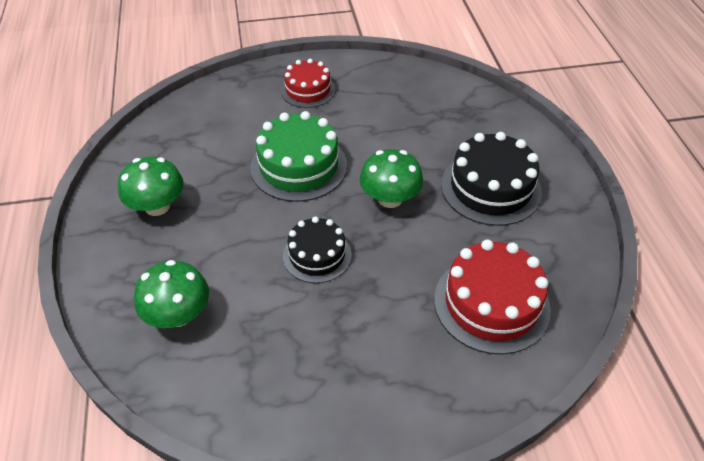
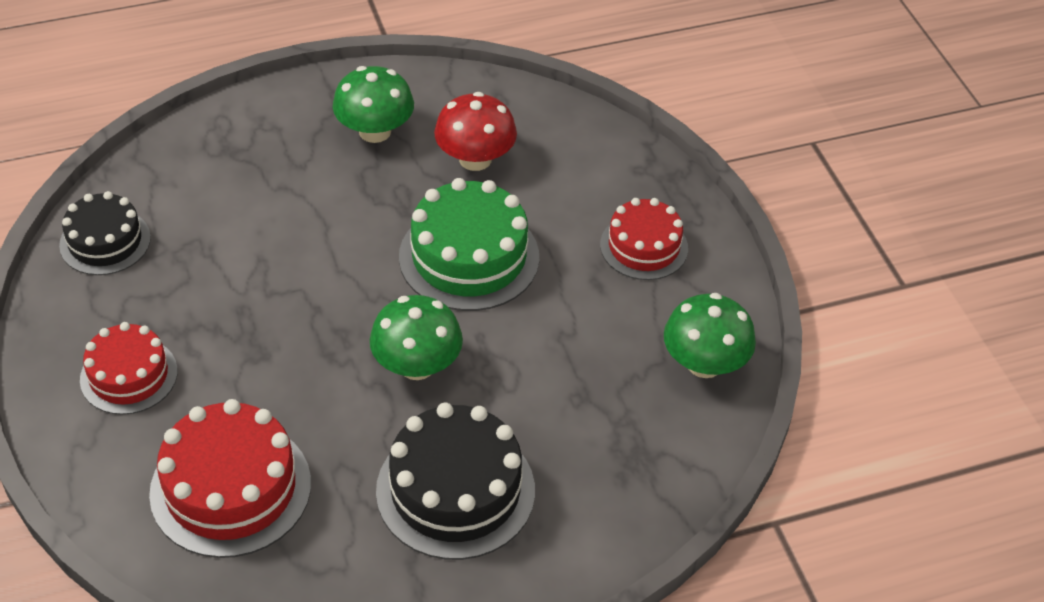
camera: 80 degrees right, 0 degrees up
green mushroom [134,260,209,328] -> green mushroom moved to [664,293,756,378]
black cake [283,216,352,283] -> black cake moved to [59,191,151,275]
none -> red cake [80,322,178,415]
none -> red mushroom [434,92,517,171]

